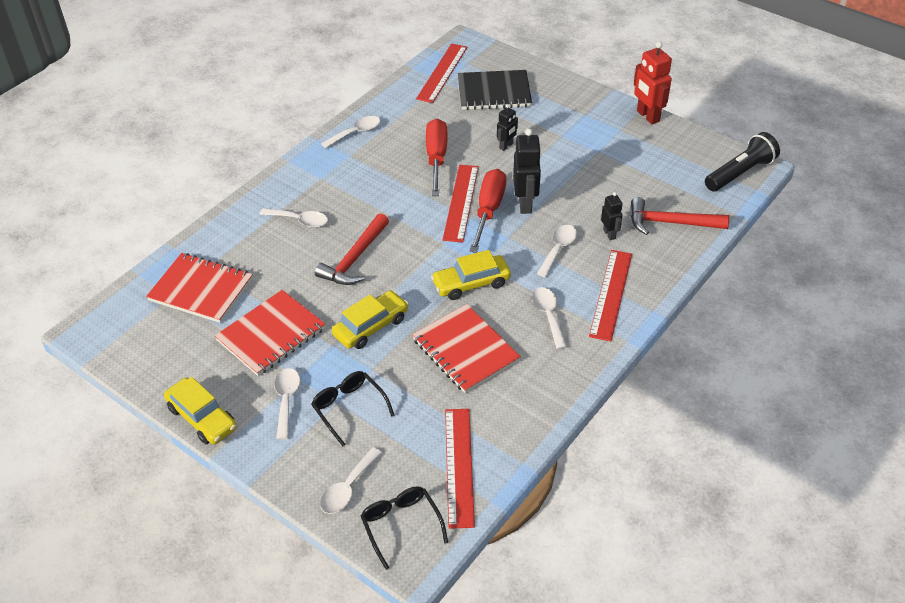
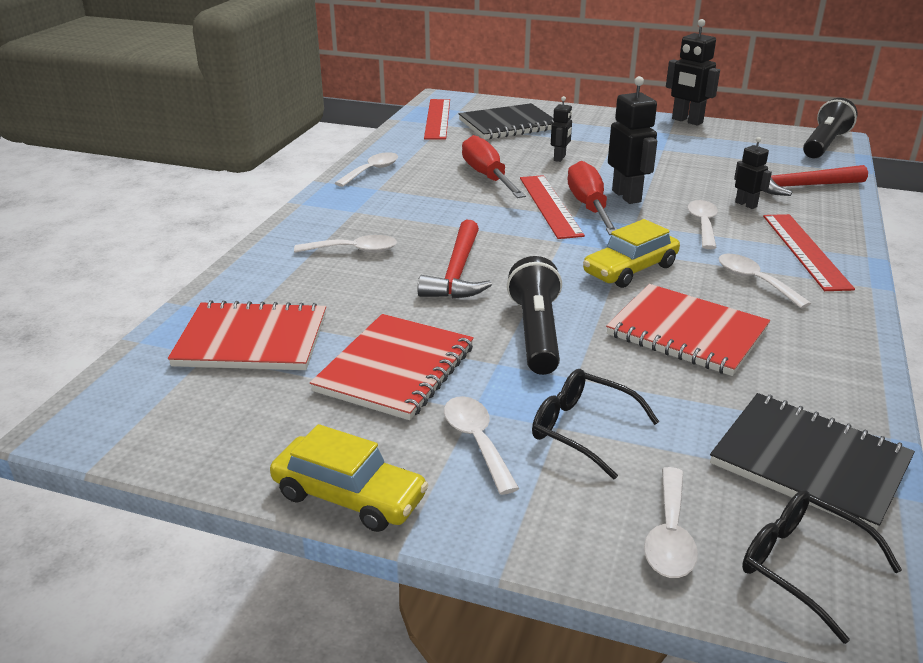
camera: 20 degrees left, 15 degrees down
yellow car [332,290,408,349] -> black flashlight [507,256,562,375]
red ruler [445,409,475,529] -> black notebook [710,393,915,531]
red robot [634,42,672,124] -> black robot [666,19,720,125]

